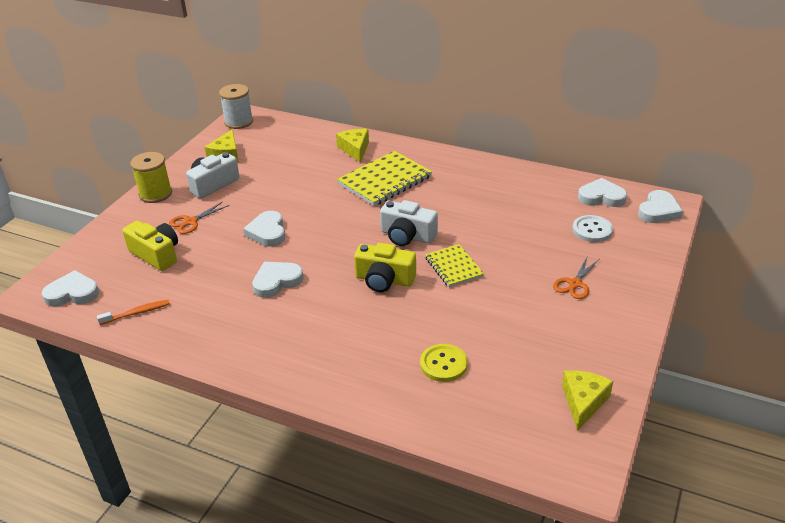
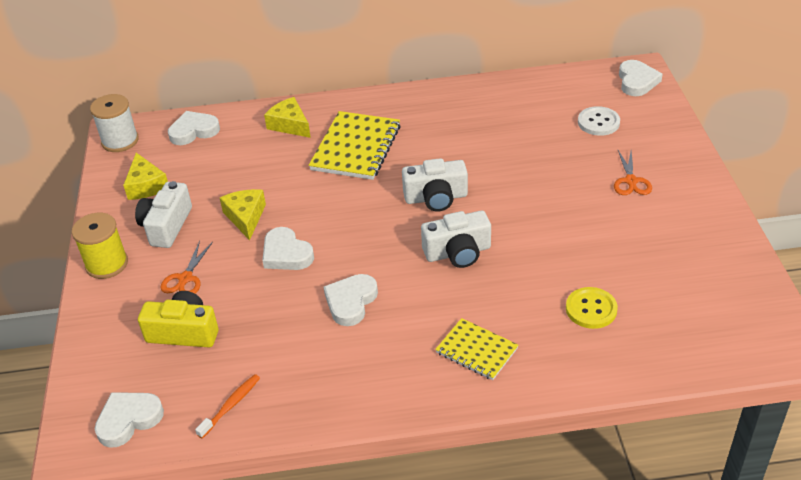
camera: 30 degrees left, 5 degrees up
yellow camera [354,243,416,292] -> white camera [421,211,491,268]
yellow notebook [425,244,484,287] -> yellow notebook moved to [435,318,518,380]
yellow cheese [562,370,613,431] -> yellow cheese moved to [220,189,266,241]
white heart [578,178,627,207] -> white heart moved to [168,111,220,145]

